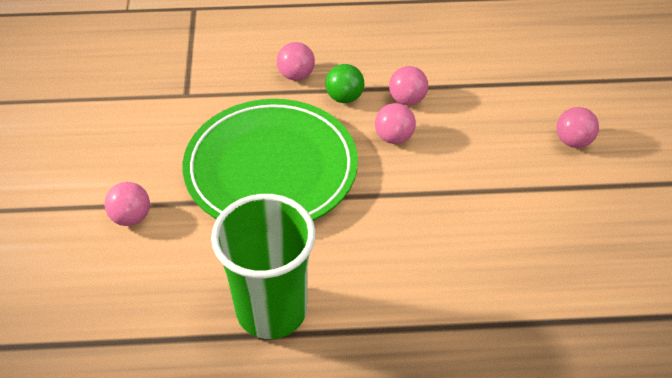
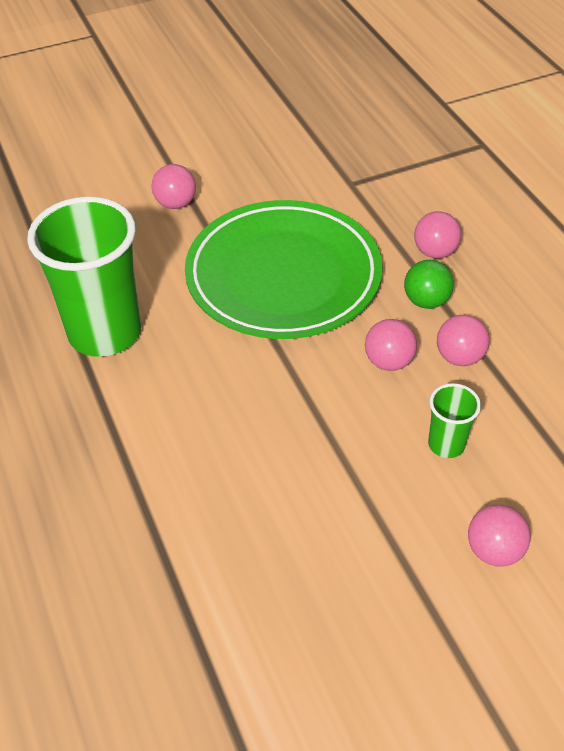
camera: 70 degrees right, 0 degrees up
none -> green cup [428,383,481,458]

